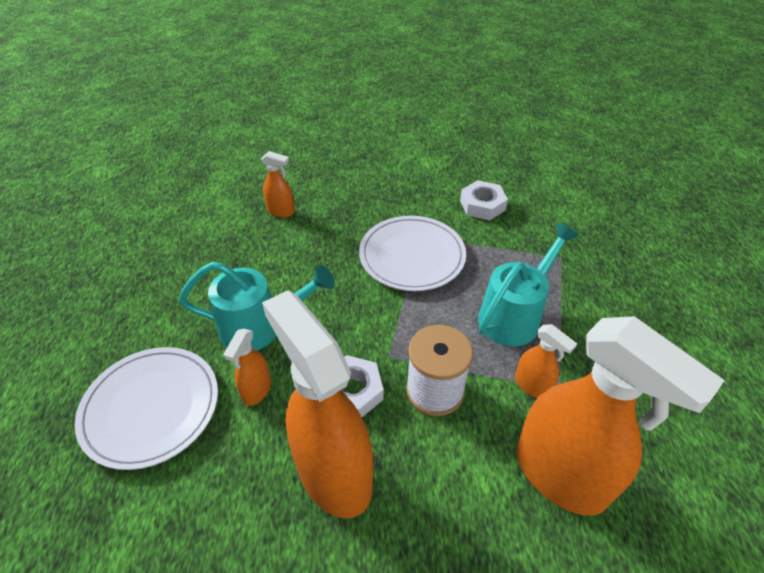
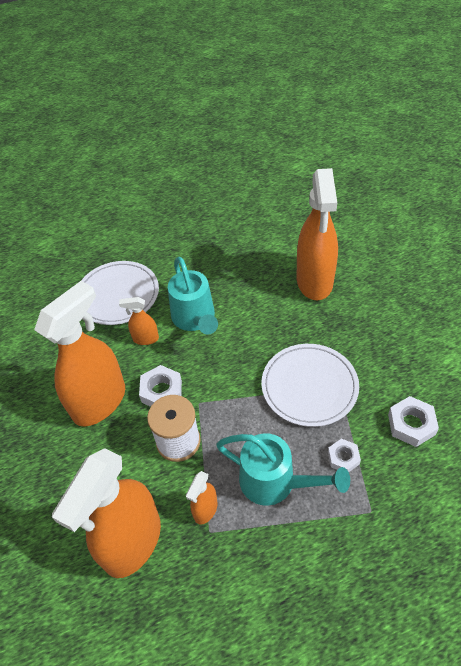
camera: 75 degrees right, 5 degrees up
orange spray bottle [261,151,295,217] -> orange spray bottle [297,168,338,300], size x2.24
none -> white nut [328,439,361,472]

